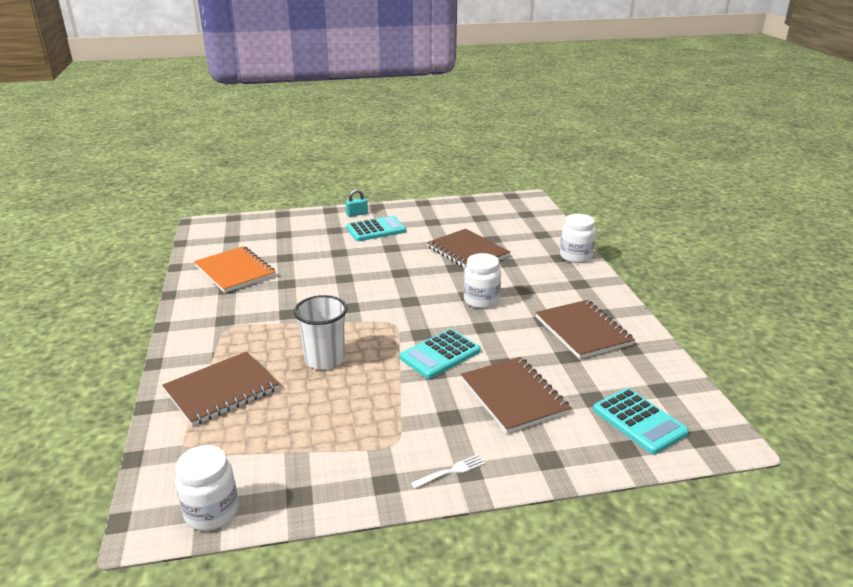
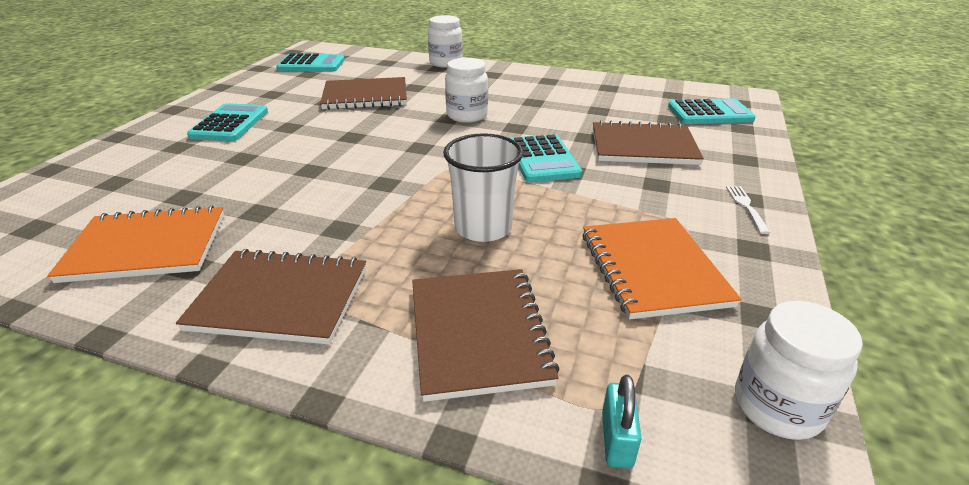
camera: 60 degrees left, 5 degrees up
turquoise padlock [345,189,368,217] -> turquoise padlock moved to [602,375,642,469]
brown notebook [536,300,635,359] -> brown notebook moved to [176,249,366,345]
none -> turquoise calculator [276,53,345,72]
none -> orange notebook [582,218,742,319]

